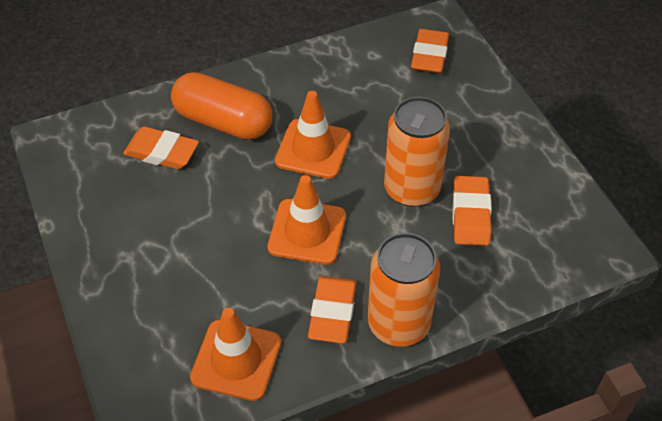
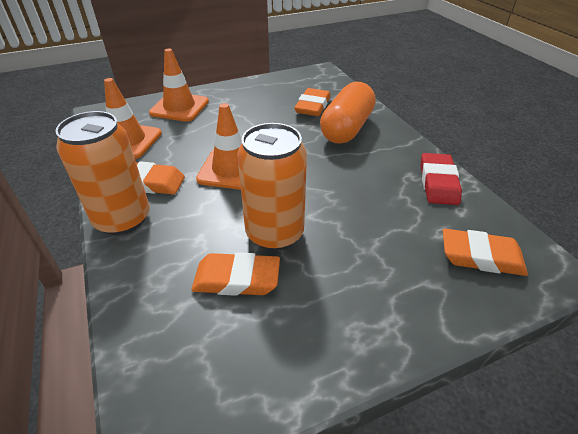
camera: 90 degrees right, 10 degrees down
orange traffic cone [275,91,351,179] -> orange traffic cone moved to [149,49,209,122]
none -> red eraser [420,153,462,205]

